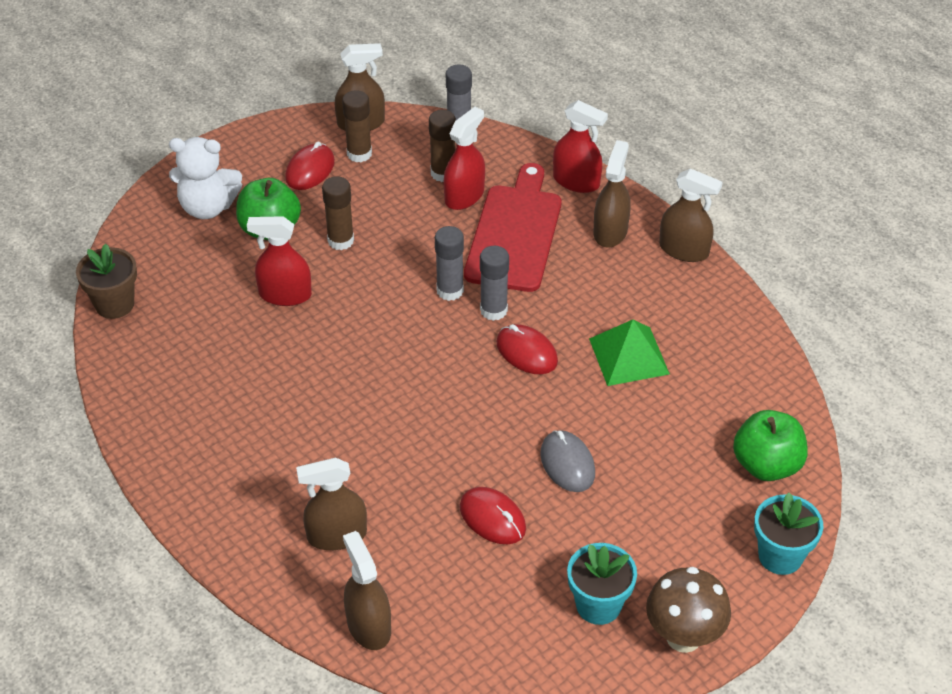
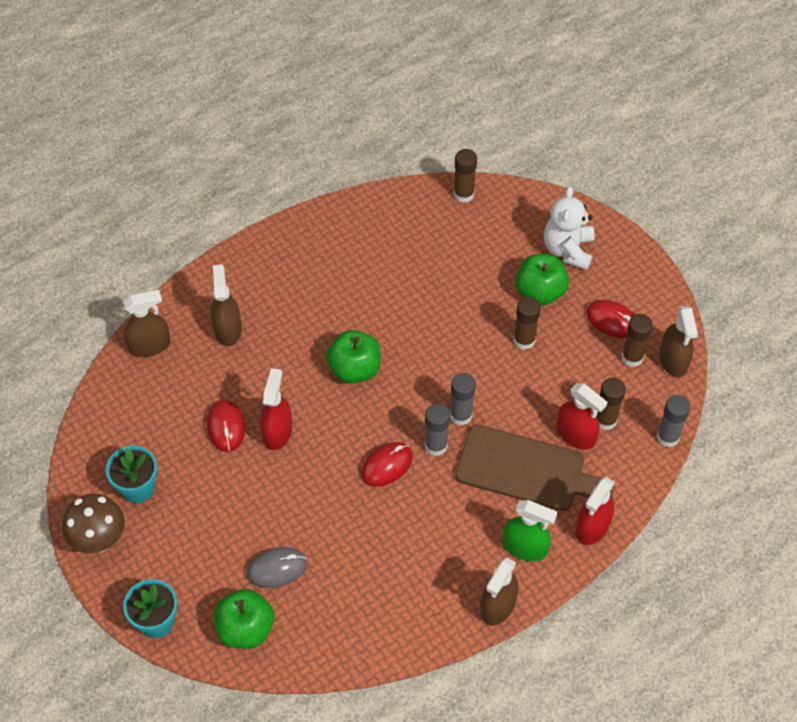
camera: 95 degrees right, 10 degrees up
brown flower pot [76,243,137,319] -> brown glue stick [454,149,477,203]
red spray bottle [247,216,312,306] -> red spray bottle moved to [260,368,292,450]
red mouse [460,487,526,544] -> red mouse turned 60 degrees counterclockwise [207,400,245,452]
red cutting board [464,163,561,292] -> brown cutting board [455,425,614,511]
grey mouse [540,430,595,492] -> grey mouse moved to [247,547,307,588]
green pyramid [589,320,670,386] -> none
brown spray bottle [594,140,631,248] -> green spray bottle [503,500,558,561]
none -> green apple [326,330,381,384]

